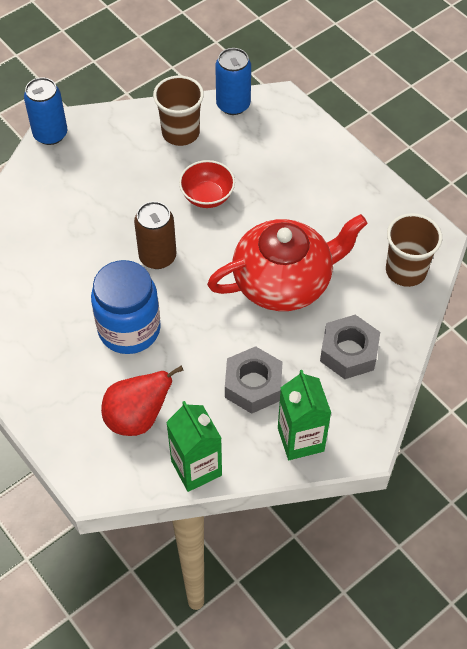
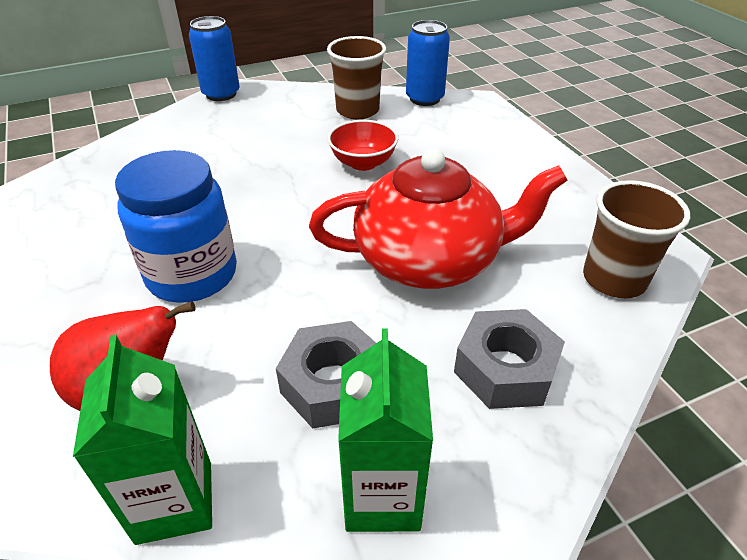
camera: 15 degrees right, 15 degrees down
brown can [134,201,177,269] -> none

